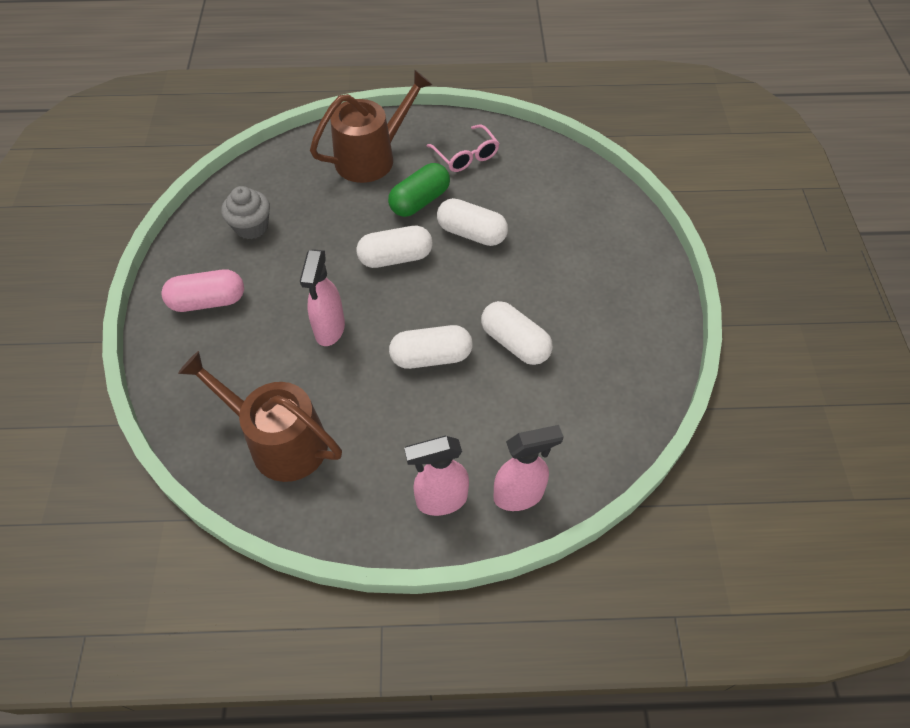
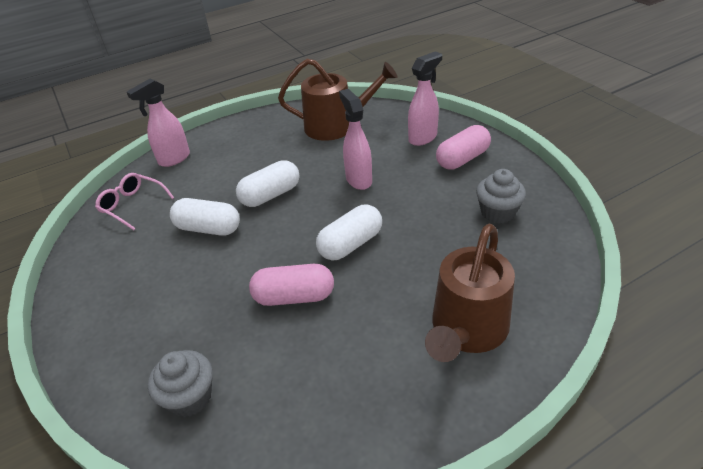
camera: 155 degrees right, 15 degrees down
green capsule [388,163,450,217] -> none
pink spray bottle [404,436,469,516] -> pink spray bottle moved to [408,51,442,146]
pink glasses [427,124,499,172] -> pink glasses moved to [95,173,174,230]
white capsule [437,198,508,246] -> pink capsule [249,264,334,306]
none -> grey cupcake [148,350,213,417]

